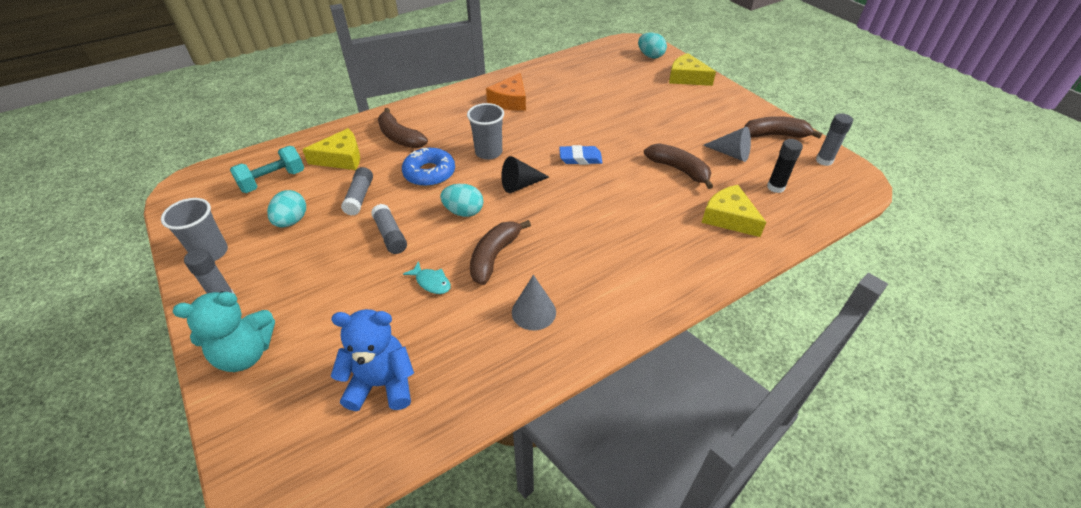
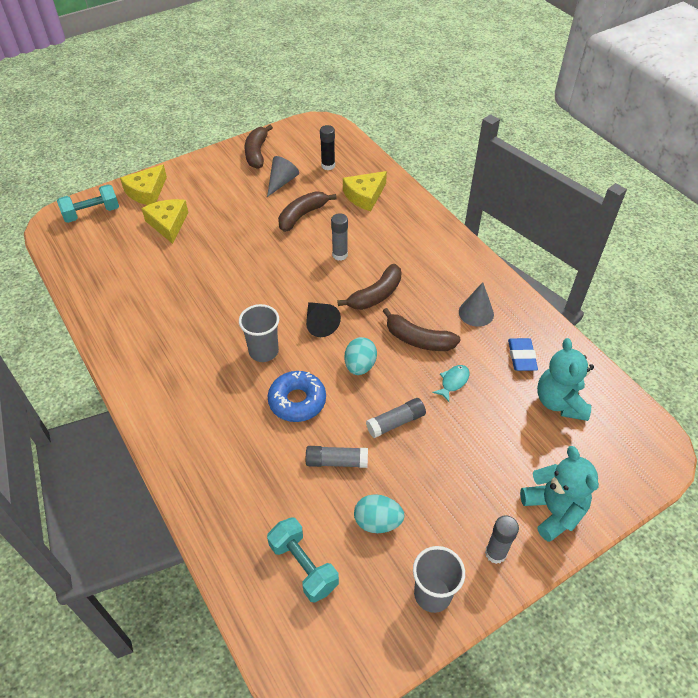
camera: 90 degrees left, 5 degrees up
yellow cheese [302,128,360,170] -> yellow cheese moved to [141,199,188,244]
blue teddy bear [331,309,414,411] -> turquoise teddy bear [537,338,594,421]
brown banana [378,108,428,148] -> brown banana moved to [337,264,402,310]
orange cheese [486,73,526,111] -> none
blue eraser [559,145,603,165] -> blue eraser moved to [508,338,538,371]
turquoise egg [638,32,667,59] -> turquoise dumbbell [57,184,119,223]
grey glue stick [816,113,853,166] -> grey glue stick moved to [331,213,348,261]

